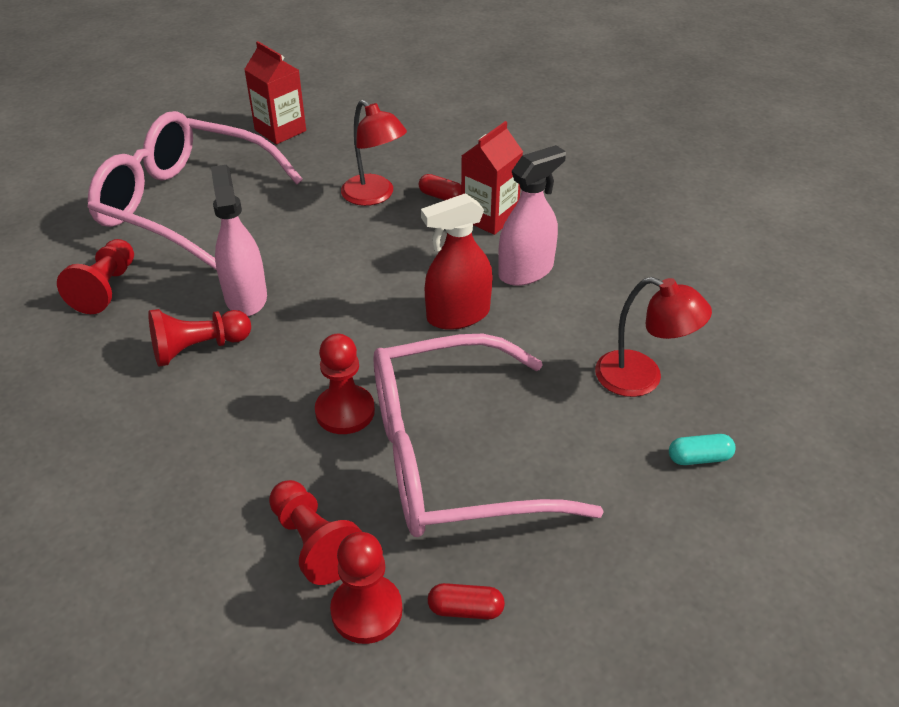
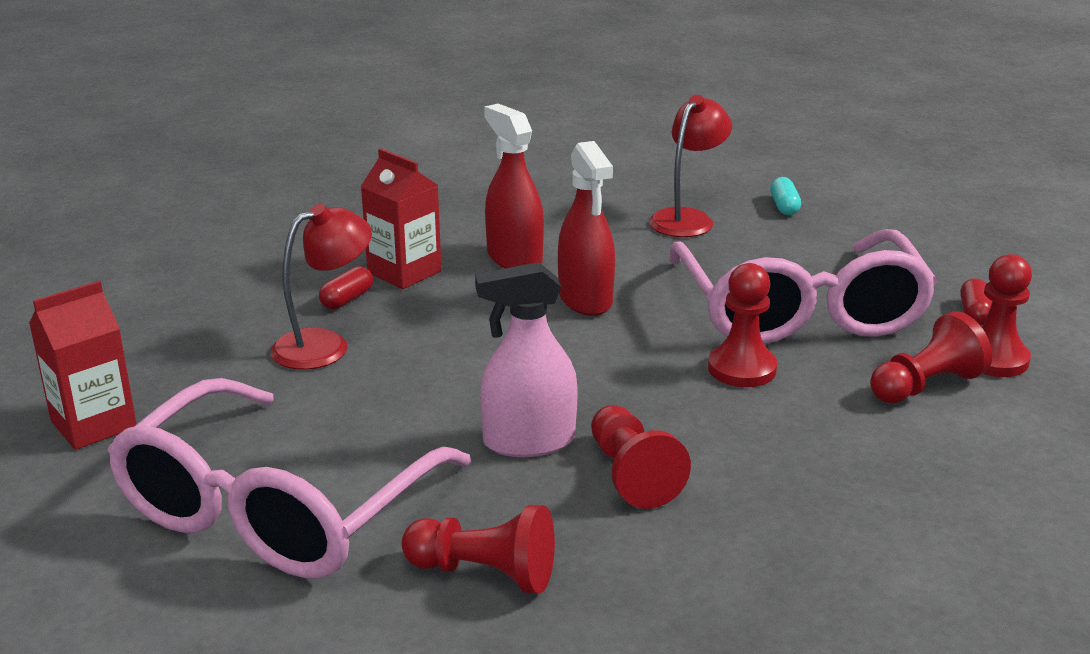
camera: 85 degrees left, 15 degrees down
pink spray bottle [498,145,566,286] -> red spray bottle [484,103,544,268]

